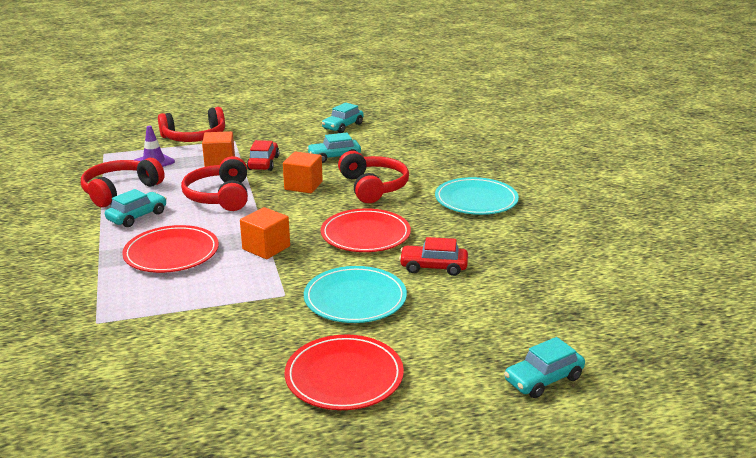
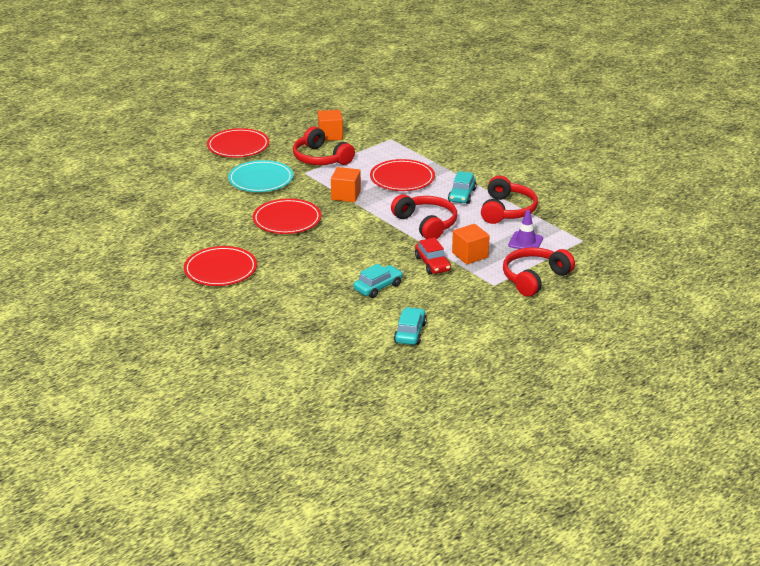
camera: 155 degrees right, 5 degrees up
orange cube [283,151,323,193] -> orange cube moved to [318,110,343,141]
red headphones [338,151,409,203] -> red headphones moved to [293,127,355,165]
red car [399,237,468,276] -> none
turquoise plate [435,177,519,215] -> red plate [184,246,257,286]
turquoise car [504,337,585,398] -> none

